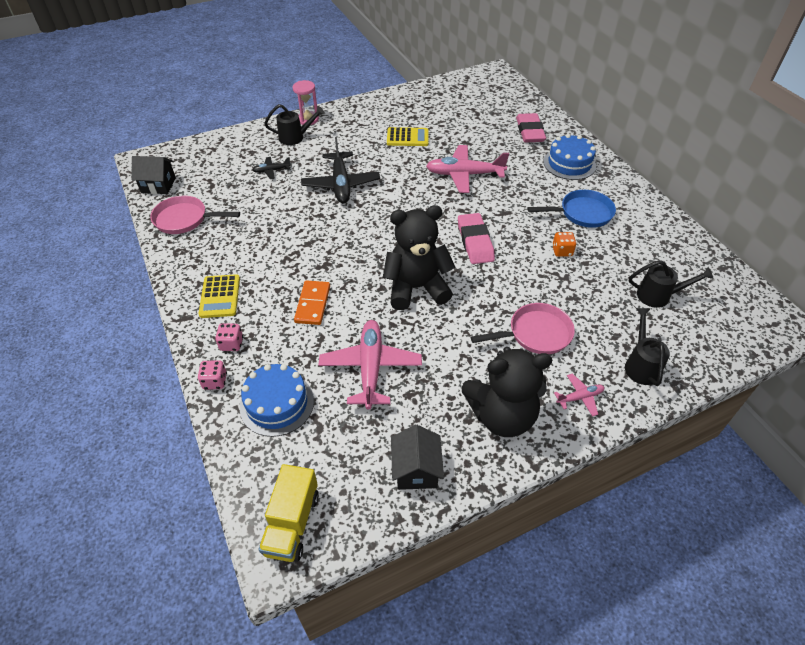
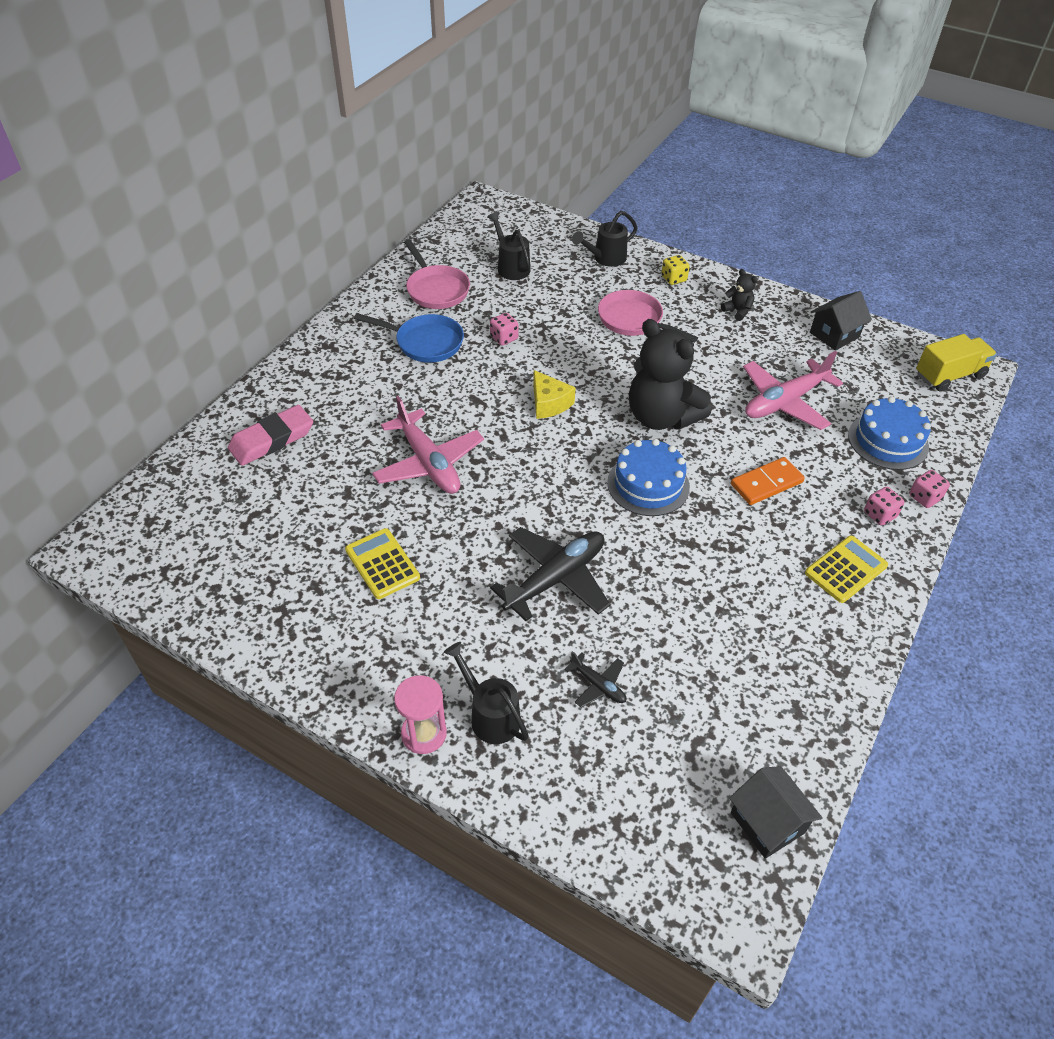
camera: 125 degrees left, 0 degrees up
pink pan [150,196,240,234] -> pink pan moved to [404,240,470,309]
pink eraser [458,213,495,264] -> yellow cheese [533,370,576,419]
black teddy bear [462,347,552,437] -> black teddy bear [721,269,758,321], size x0.42
blue pan [527,190,616,228] -> blue pan turned 150 degrees clockwise [354,313,464,363]
blue cake [543,134,596,180] -> blue cake moved to [607,439,690,516]
orange dice [552,232,577,257] -> pink dice [490,313,519,345]
pink plane [554,373,605,417] -> yellow dice [661,255,690,285]

